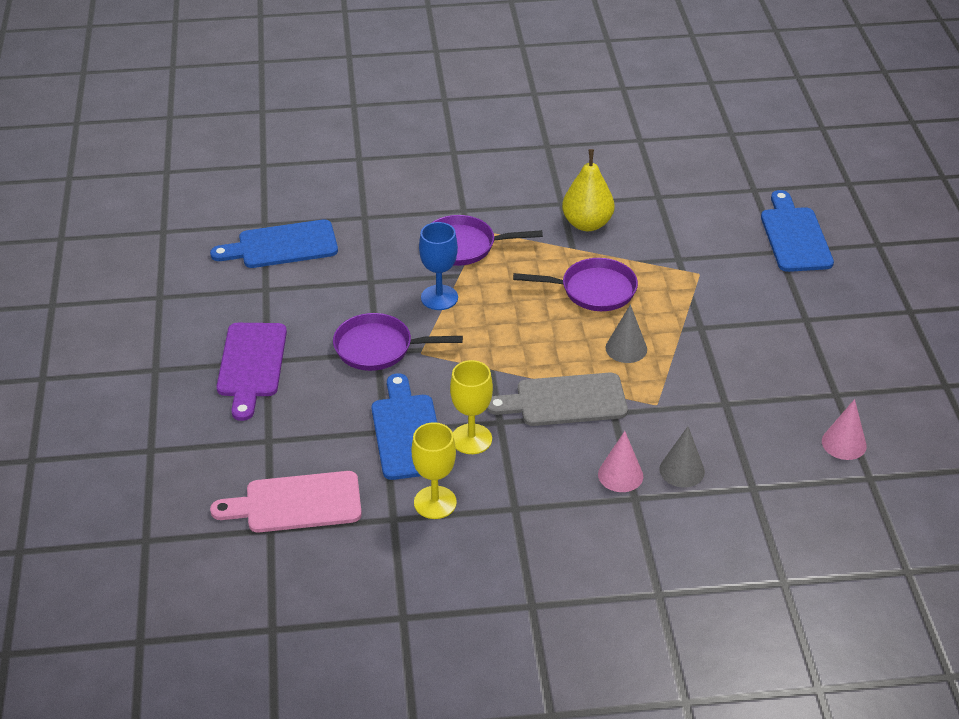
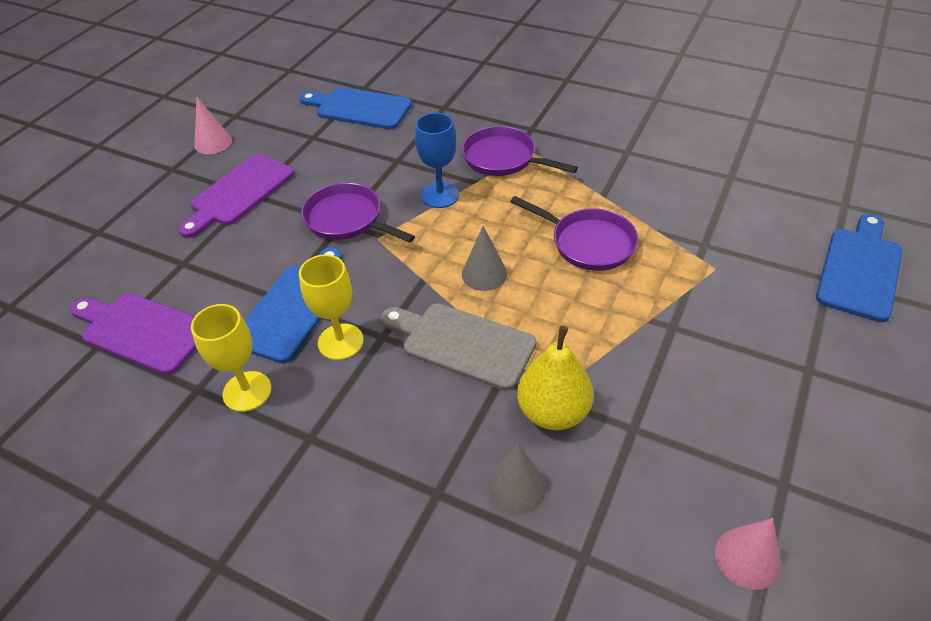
camera: 35 degrees right, 5 degrees up
pink cutting board [210,471,362,532] -> purple cutting board [70,293,197,375]
yellow pear [562,149,615,231] -> yellow pear moved to [517,326,593,430]
pink cone [598,431,643,492] -> pink cone moved to [194,97,232,154]
grey cone [606,304,647,363] -> grey cone moved to [462,226,507,291]

